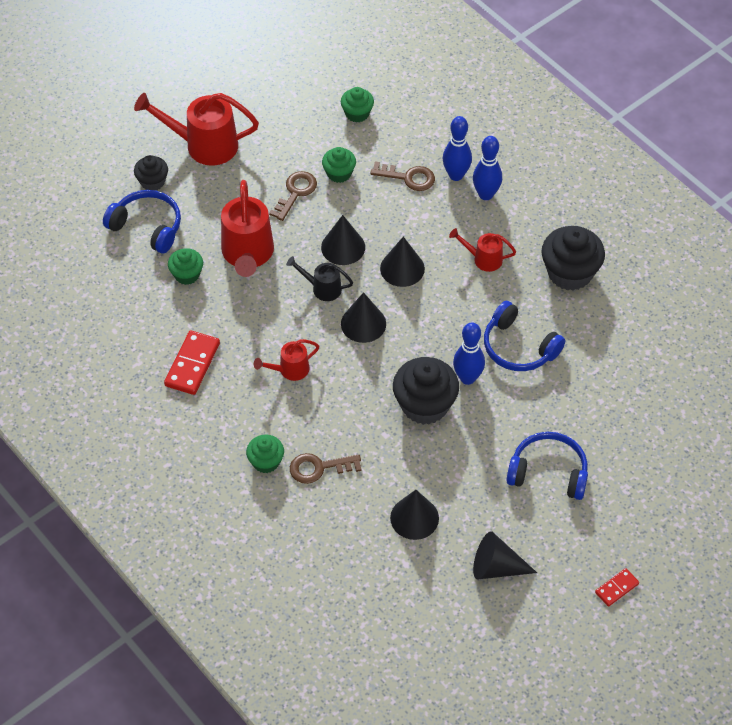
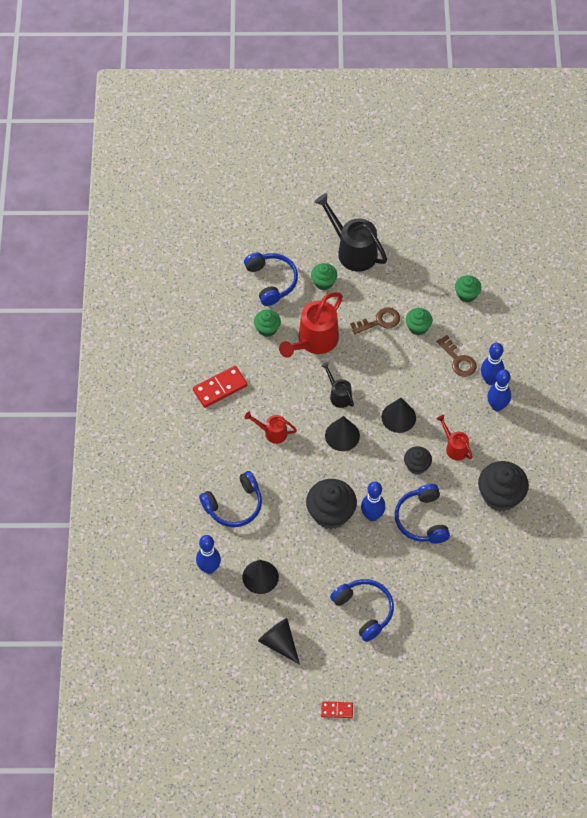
camera: 40 degrees right, 5 degrees up
red watering can [134,93,259,166] -> black watering can [314,193,387,272]
black cupcake [134,155,168,190] -> black cupcake moved to [404,446,432,475]
green cupcake [246,435,284,473] -> green cupcake moved to [311,263,337,290]
brown key [290,453,362,484] -> blue headphones [199,471,262,527]
black cone [321,215,365,265] -> none
none -> blue bowling pin [196,535,221,574]

